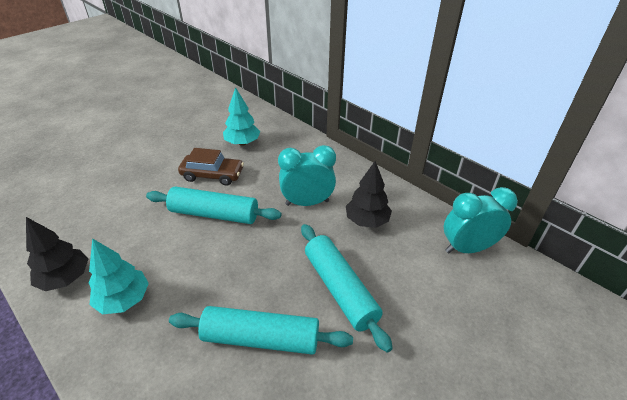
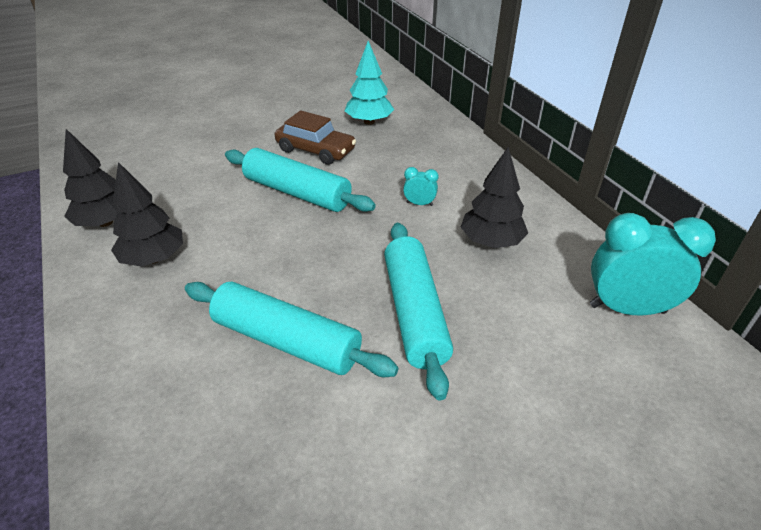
camera: 20 degrees right, 0 degrees up
turquoise tree [89,238,149,314] -> black tree [111,162,183,266]
turquoise clock [278,145,336,206] -> turquoise clock [403,167,438,206], size x0.45

